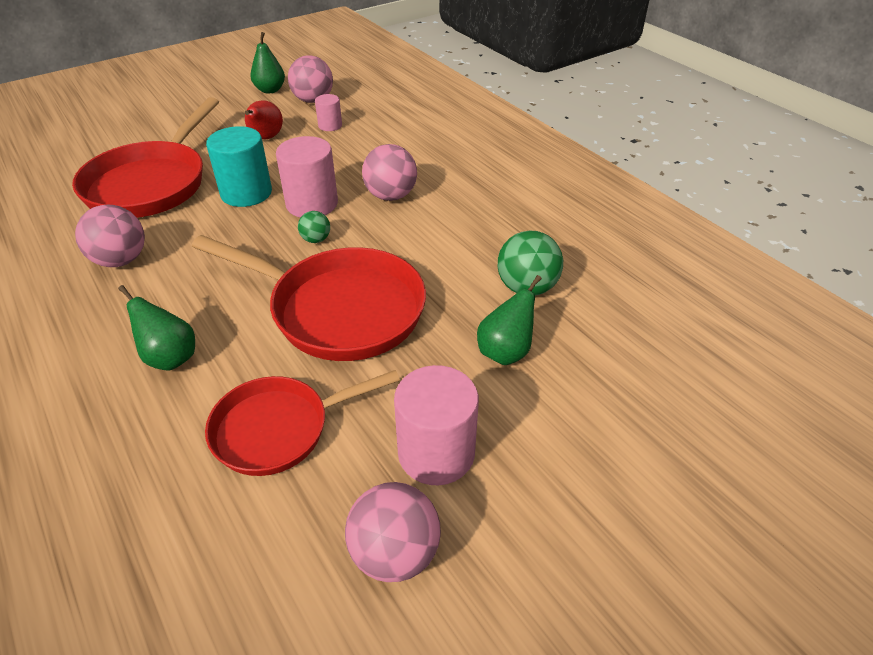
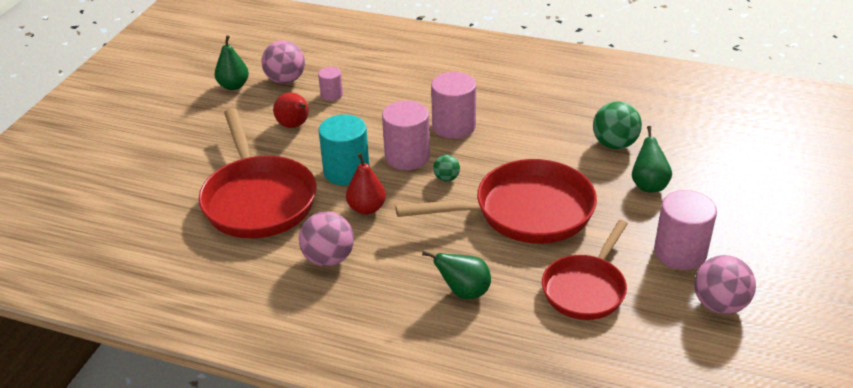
camera: 35 degrees left, 5 degrees down
pink ball [362,144,417,201] -> pink cylinder [431,72,476,139]
none -> red pear [346,153,386,215]

